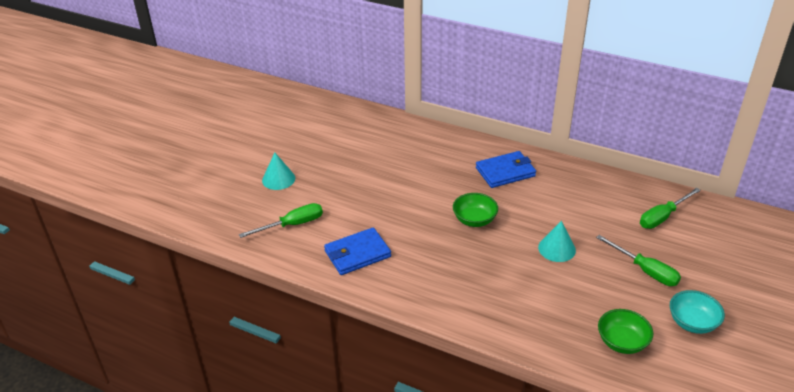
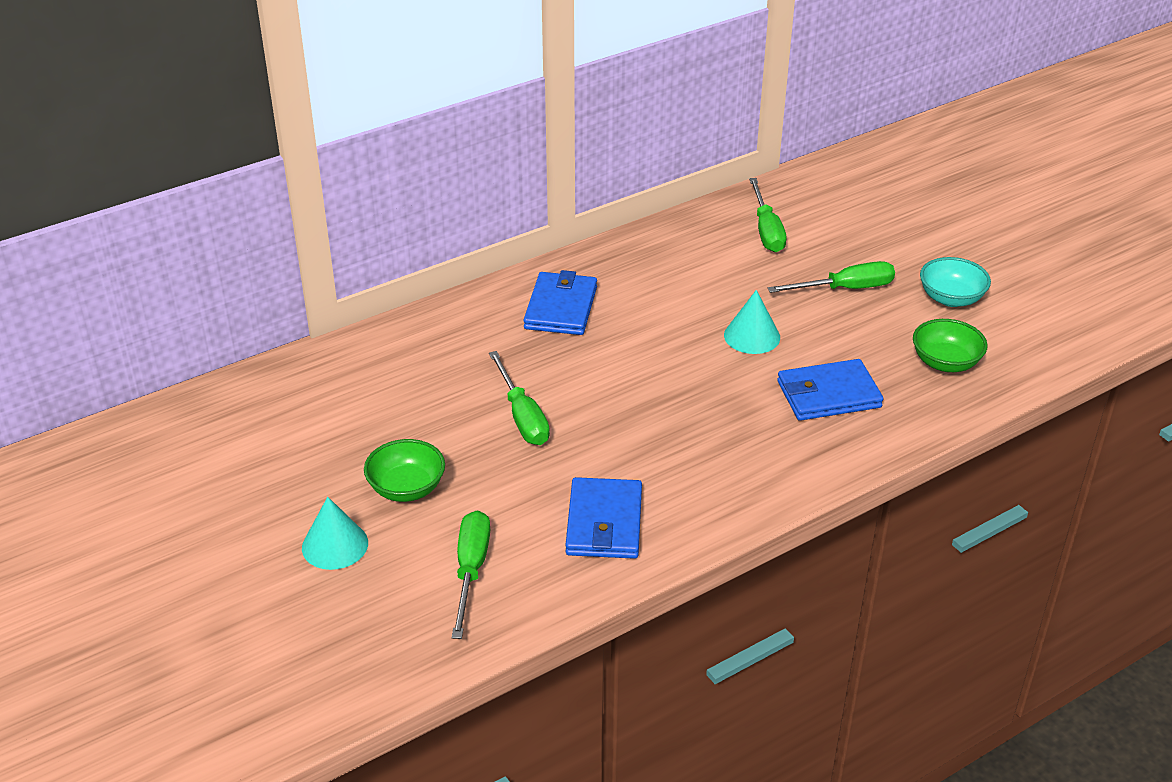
camera: 60 degrees left, 0 degrees up
green bowl [453,193,498,227] -> green bowl moved to [364,439,445,502]
none -> green screwdriver [489,351,550,445]
none -> blue wallet [777,359,883,421]

